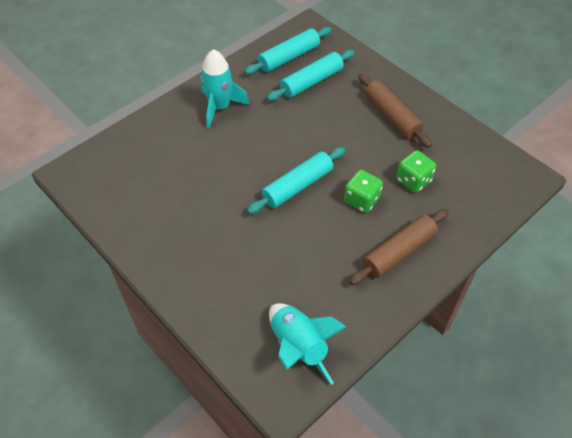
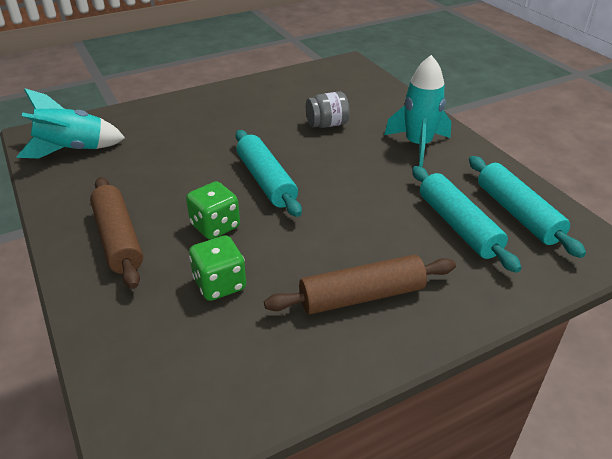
camera: 105 degrees right, 15 degrees down
none -> grey jar [306,91,350,128]

